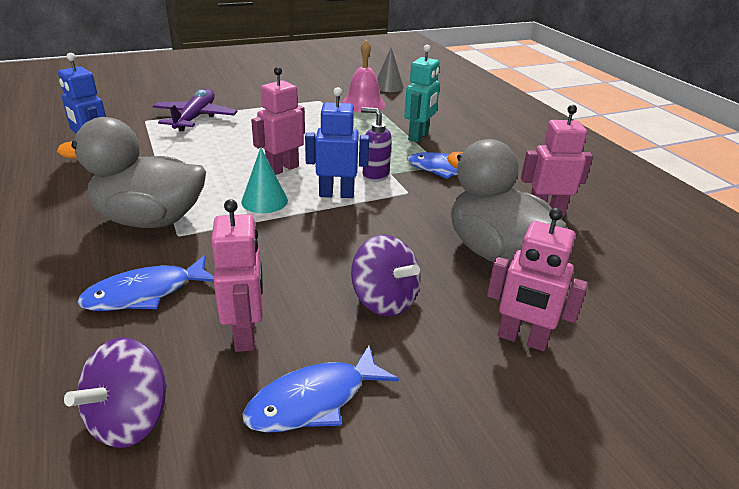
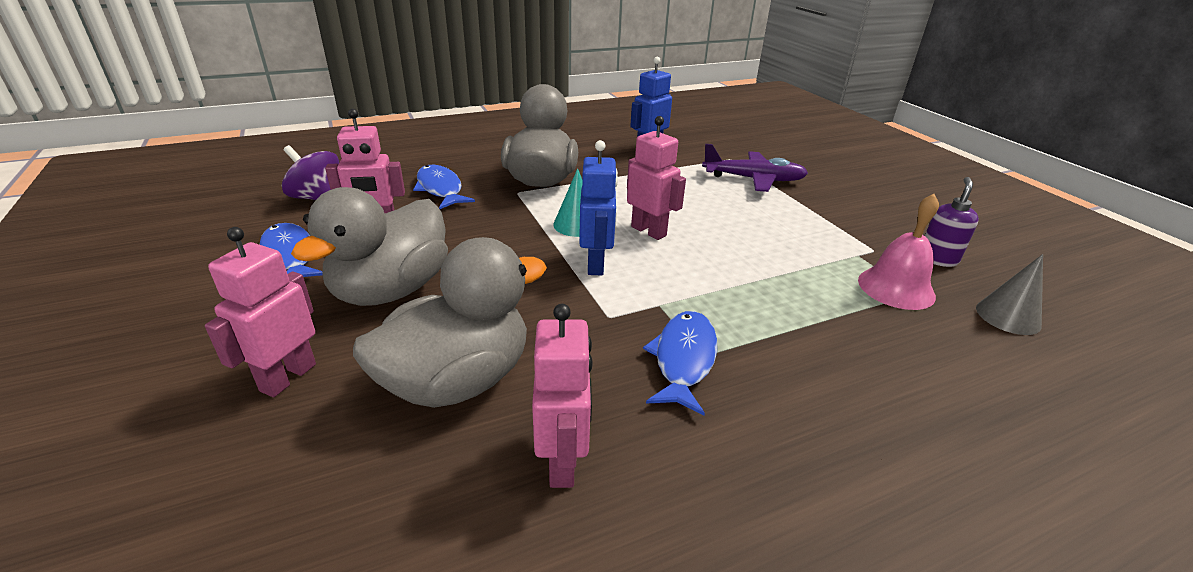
camera: 90 degrees right, 0 degrees up
purple spinning top [351,235,421,317] -> grey duck [291,187,448,306]
purple soap dispenser [361,107,392,182] -> purple soap dispenser moved to [925,177,979,267]
turquoise robot [404,45,440,142] -> none

